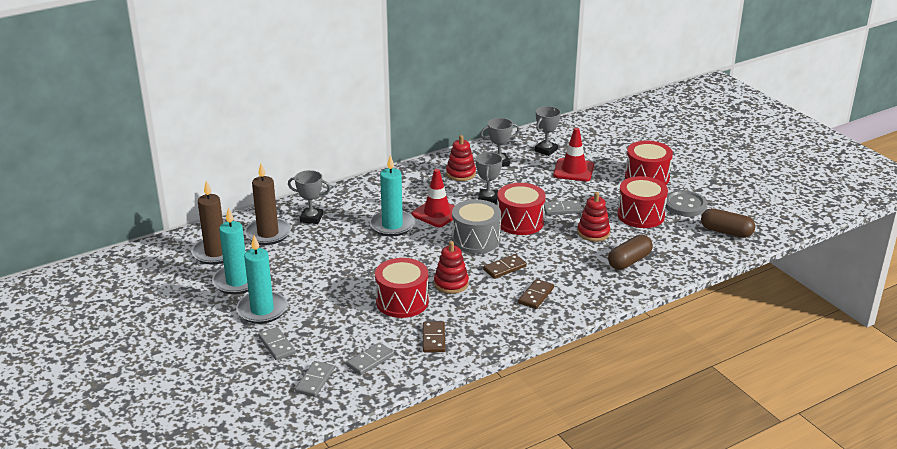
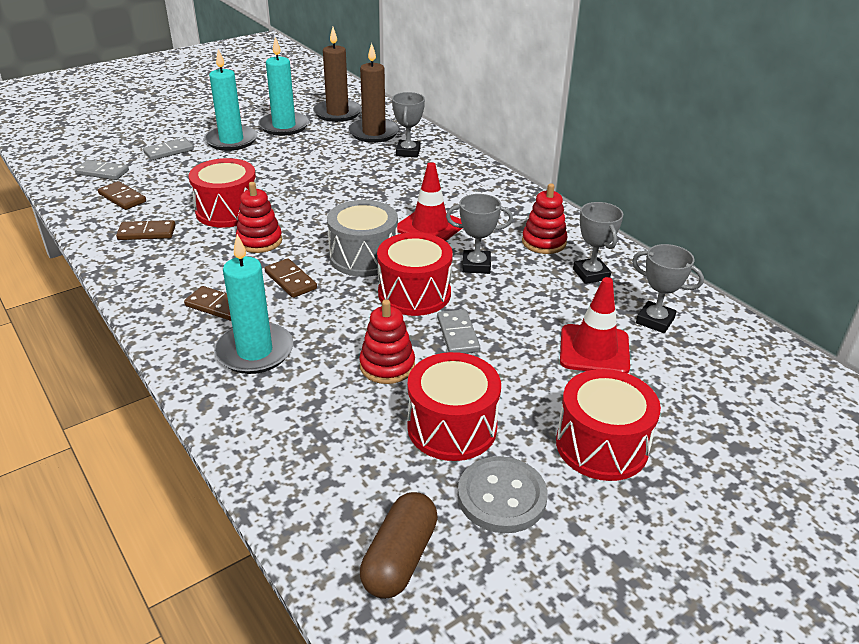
camera: 85 degrees right, 5 degrees up
grey domino [346,342,394,375] -> brown domino [98,181,146,210]
turquoise candle [369,155,415,236] -> turquoise candle moved to [214,234,293,374]
brown capsule [608,235,653,270] -> none

